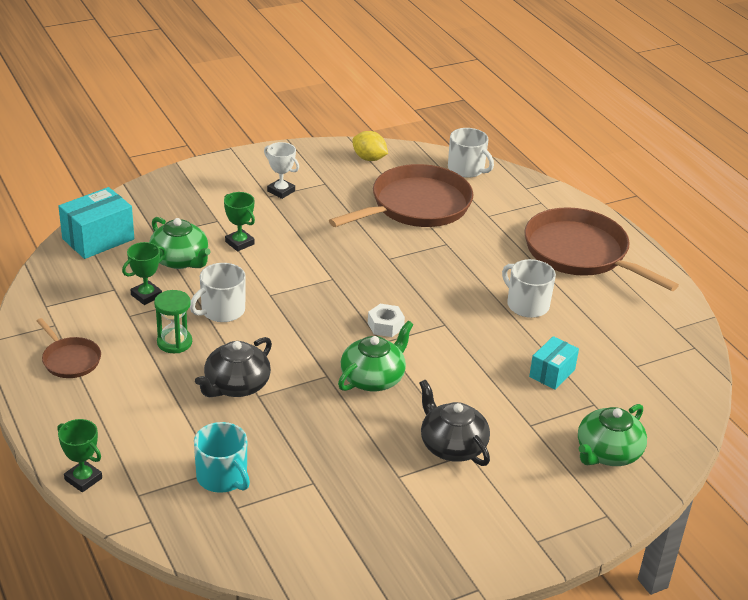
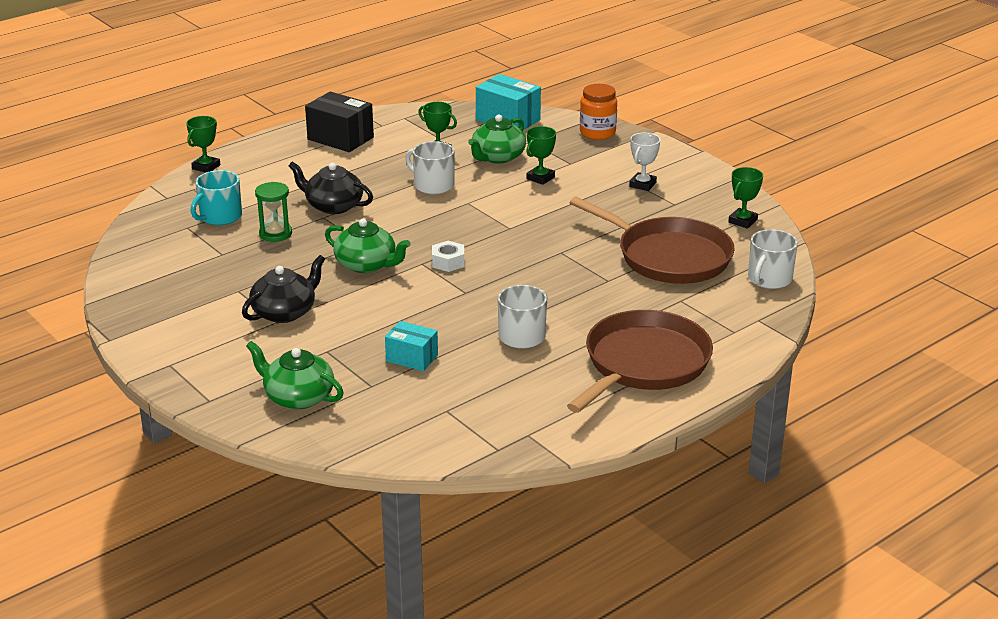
camera: 80 degrees right, 5 degrees down
brown pan [37,318,101,378] -> black box [305,91,374,152]
green hourglass [154,290,192,353] -> green hourglass moved to [255,182,292,242]
yellow lemon [352,131,388,161] -> green trophy [728,167,763,229]
none -> orange jar [580,84,617,140]

